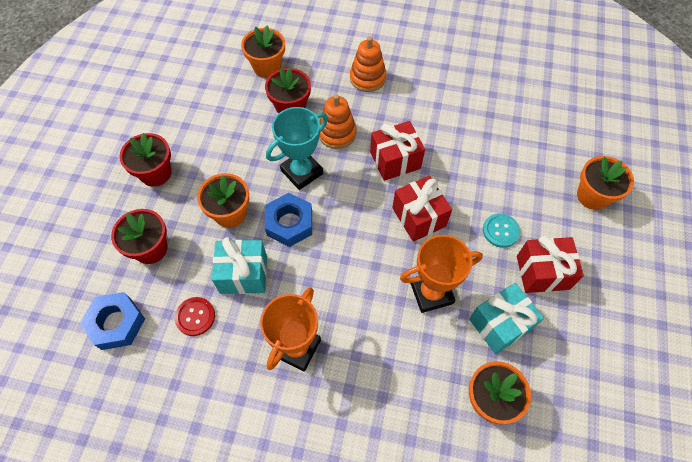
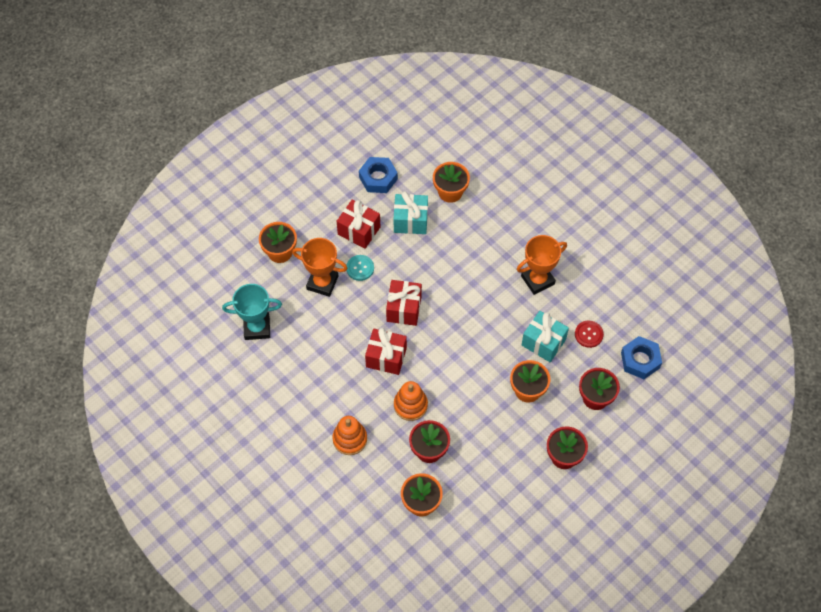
camera: 145 degrees left, 0 degrees up
blue nut [265,193,312,247] -> blue nut moved to [359,157,398,193]
turquoise trophy [266,107,328,190] -> turquoise trophy moved to [222,284,282,340]
orange trophy [400,235,483,313] -> orange trophy moved to [292,238,348,297]

